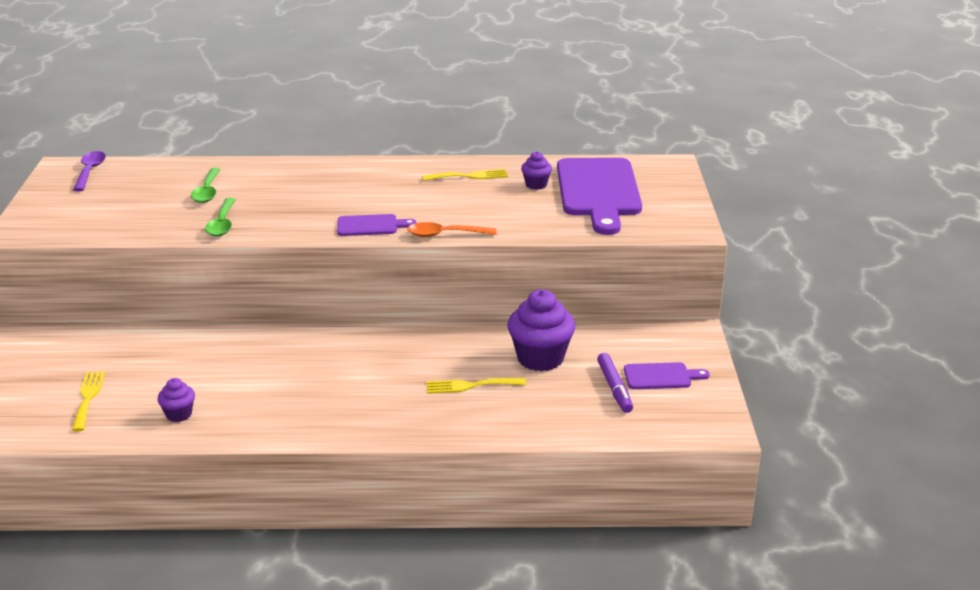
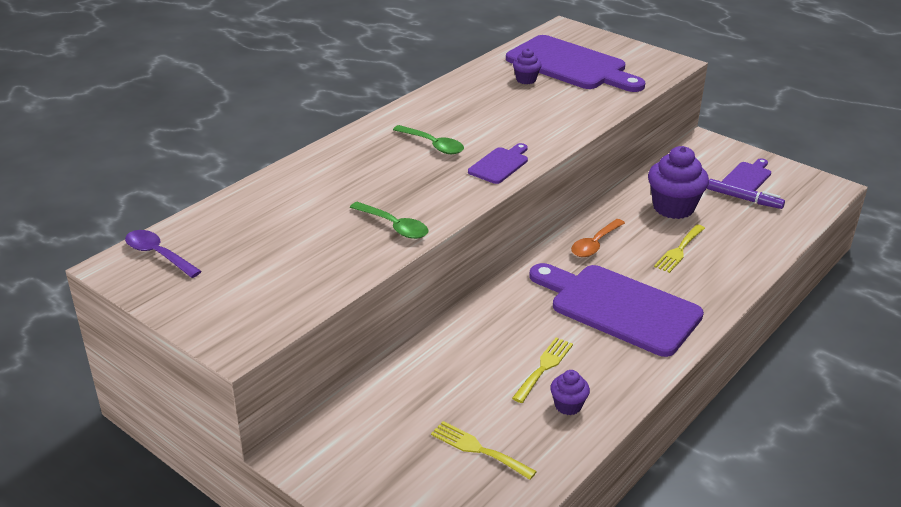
camera: 50 degrees left, 5 degrees up
green spoon [191,168,221,203] -> green spoon moved to [393,125,464,154]
orange spoon [407,222,497,237] -> orange spoon moved to [571,219,625,257]
yellow fork [422,169,508,181] -> yellow fork moved to [512,337,573,403]
none -> purple cutting board [529,263,704,357]

